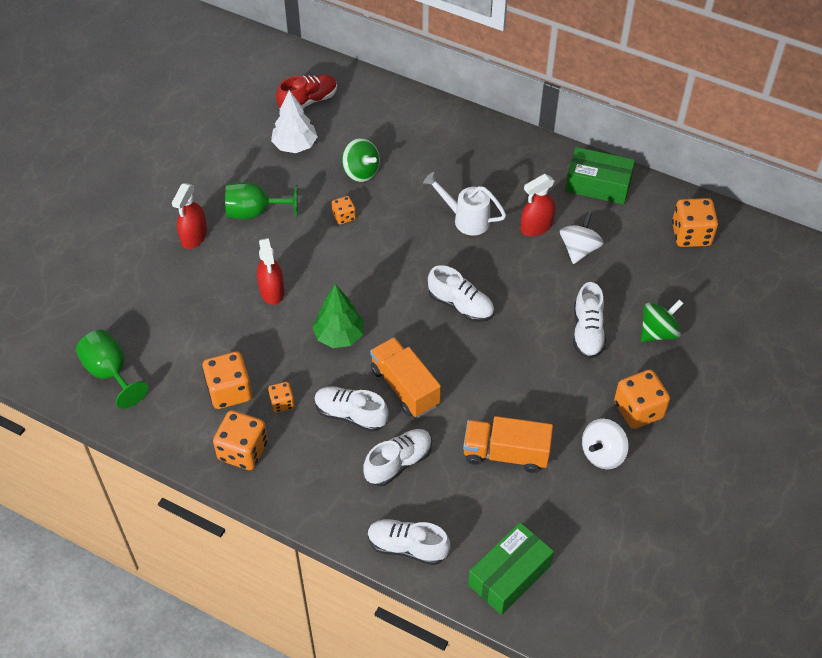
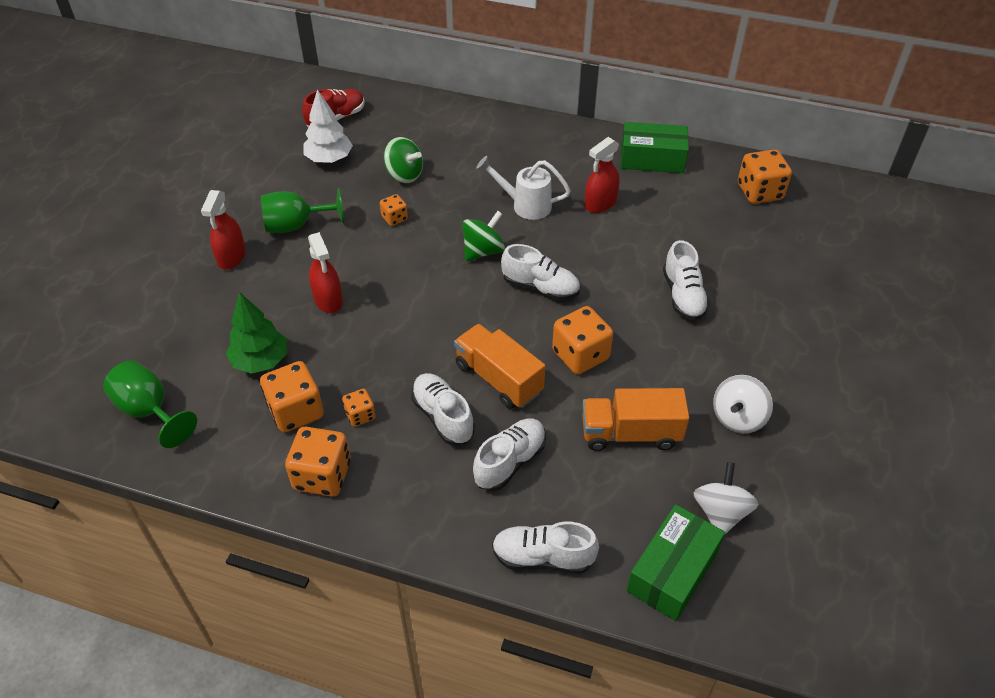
camera: 10 degrees left, 5 degrees down
green tree [312,284,364,348] -> green tree moved to [226,293,287,374]
white shoe [314,386,389,432] -> white shoe turned 45 degrees clockwise [411,373,475,445]
white spinning top [560,212,604,264] -> white spinning top moved to [694,462,759,534]
orange dice [614,370,670,429] -> orange dice moved to [552,306,613,374]
green spinning top [641,299,684,342] -> green spinning top moved to [462,211,505,261]

